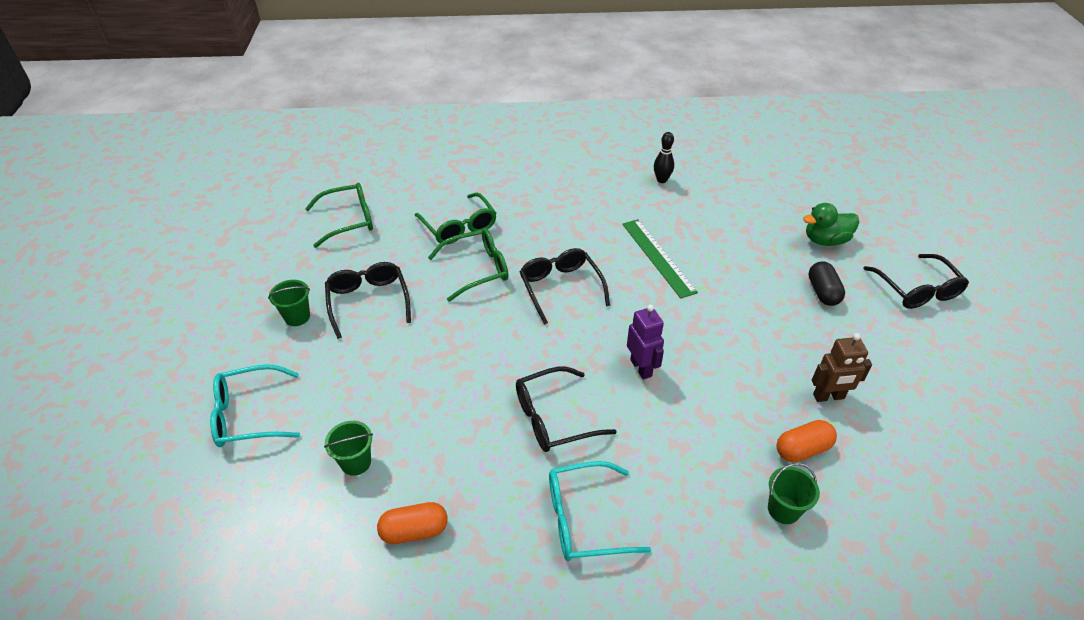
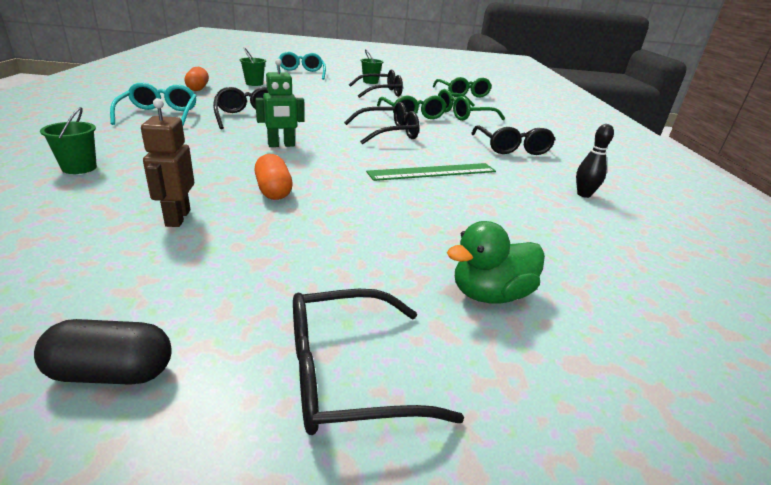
camera: 90 degrees right, 15 degrees down
purple robot [627,305,664,379] -> green robot [255,59,305,147]
orange capsule [776,420,837,462] -> orange capsule moved to [254,154,293,200]
green duck [803,203,859,246] -> green duck turned 105 degrees counterclockwise [447,221,545,303]
black capsule [809,261,845,306] -> black capsule moved to [34,319,172,385]
none -> black glasses [471,125,555,155]

